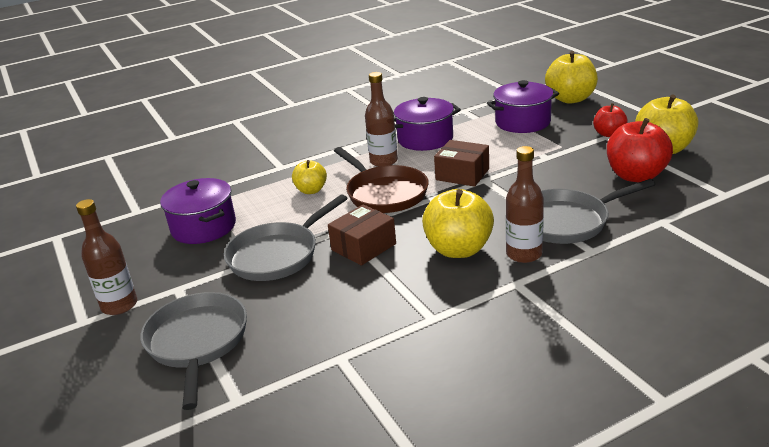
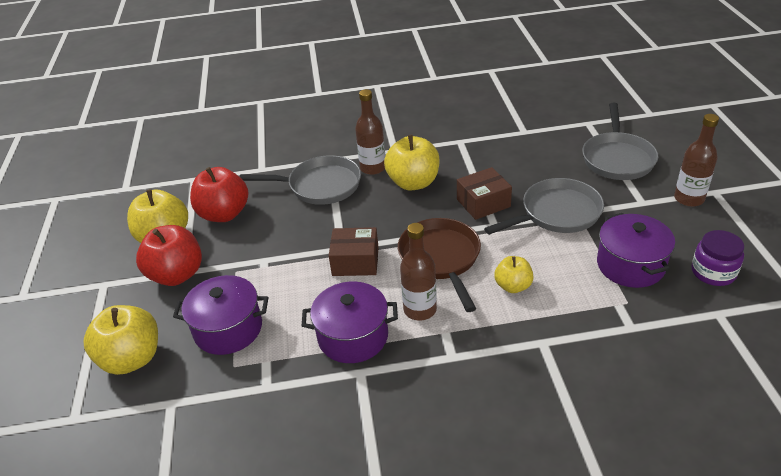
camera: 160 degrees left, 10 degrees up
brown box [434,140,489,187] -> brown box turned 45 degrees counterclockwise [329,227,379,276]
red apple [593,103,628,137] -> red apple [136,225,202,286], size x1.72
none -> purple jar [691,230,744,286]

